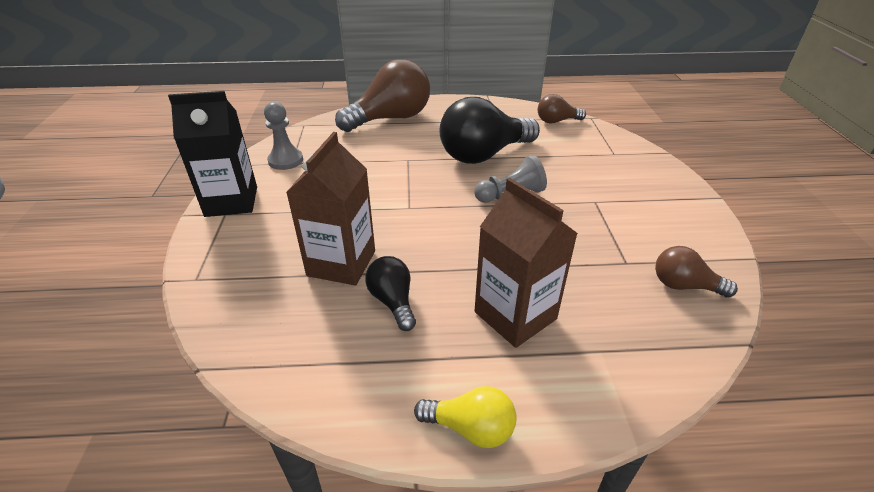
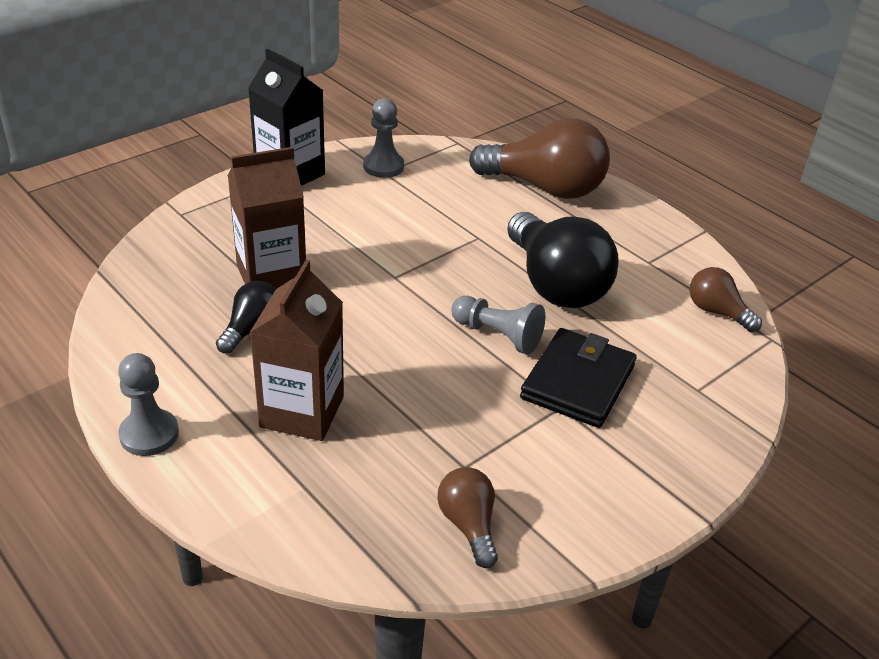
camera: 50 degrees right, 0 degrees up
yellow light bulb [414,386,516,448] -> grey pawn [118,353,179,456]
black light bulb [439,97,540,164] -> black light bulb turned 135 degrees counterclockwise [507,212,619,308]
none -> black wallet [520,328,637,428]

